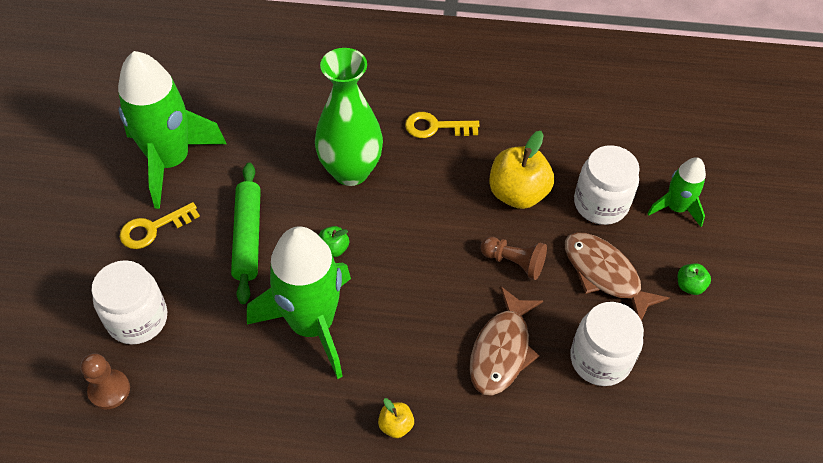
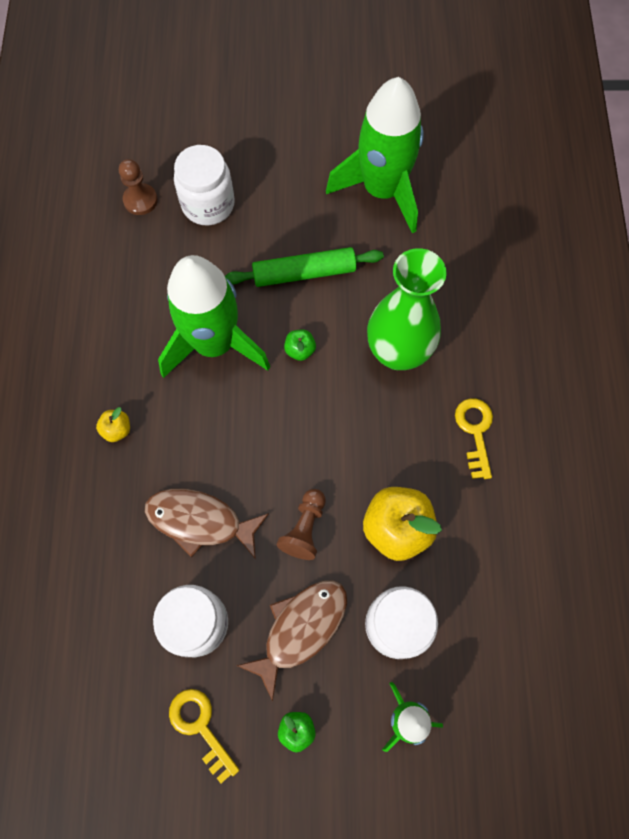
camera: 85 degrees right, 15 degrees up
yellow key [120,202,200,249] -> yellow key moved to [169,689,239,784]

